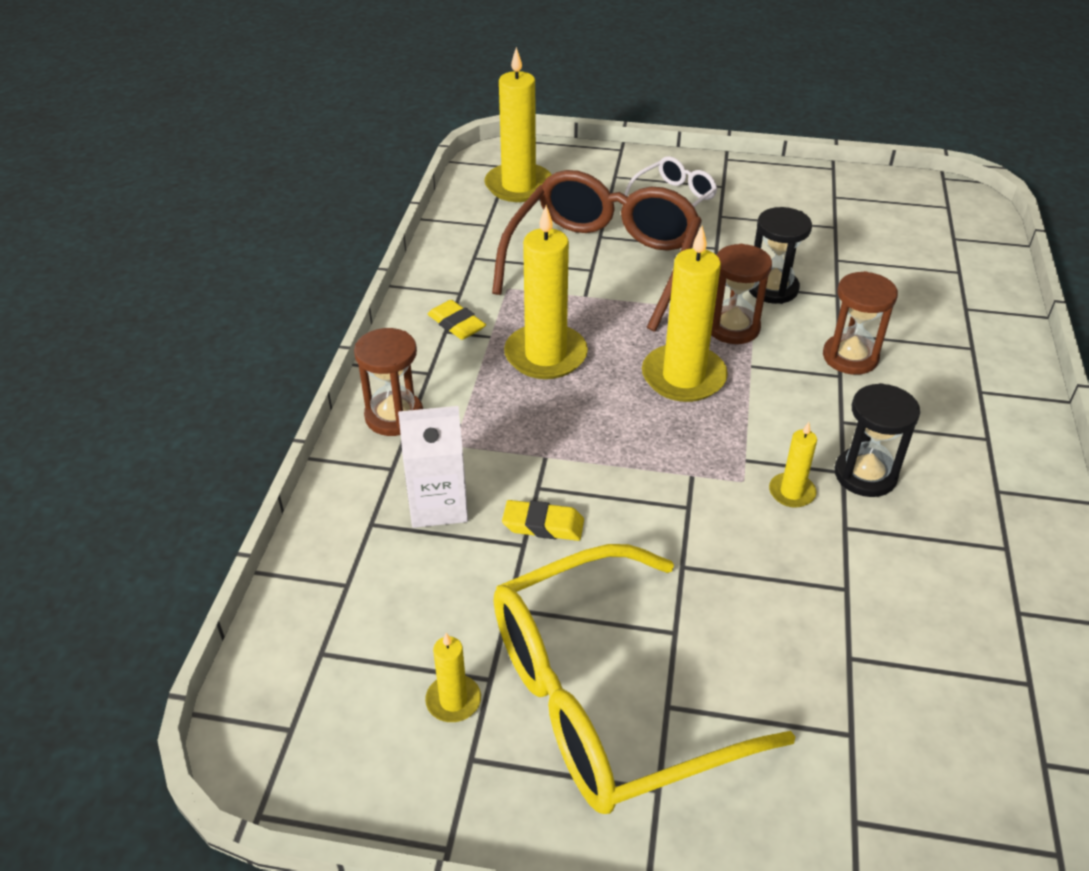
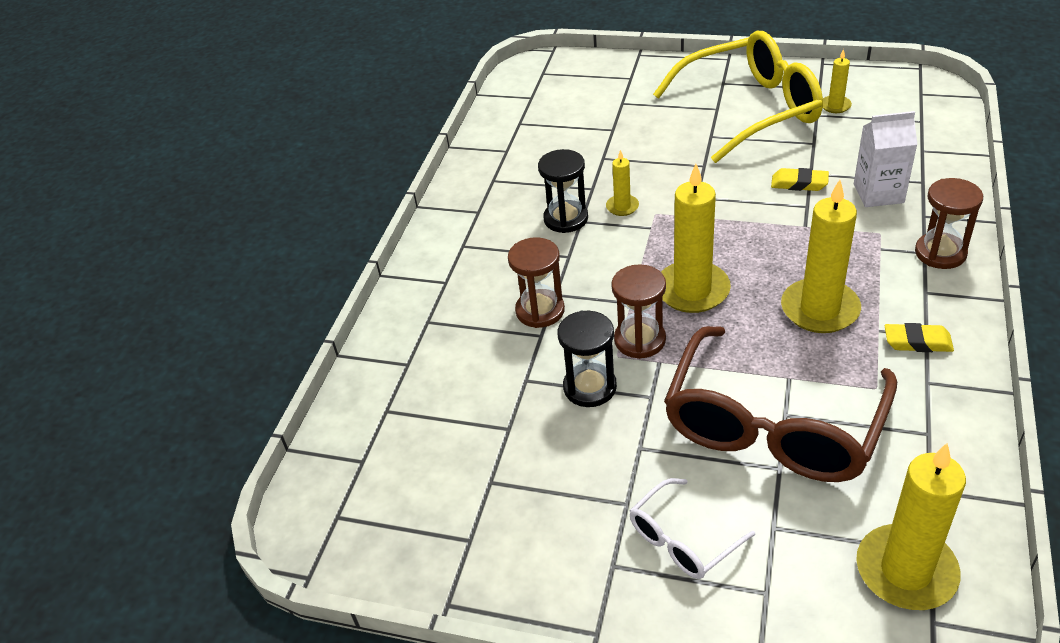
camera: 170 degrees left, 0 degrees up
yellow eraser [428,300,486,340] -> yellow eraser turned 45 degrees counterclockwise [885,323,954,352]

